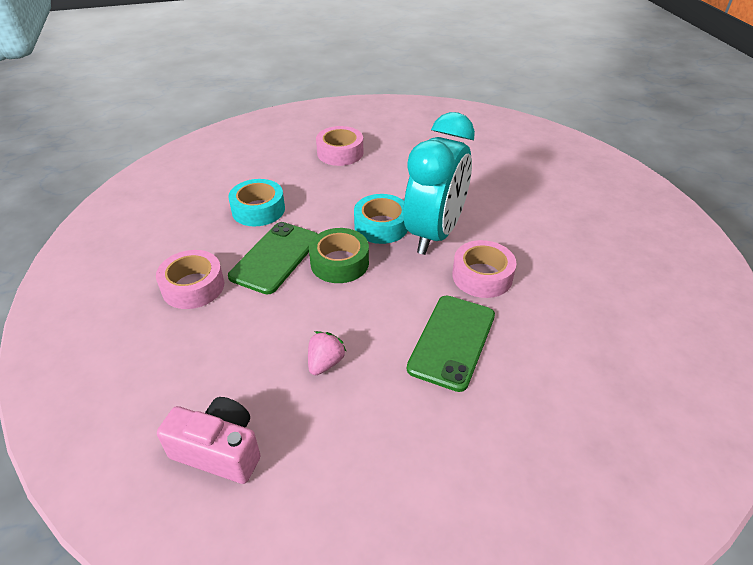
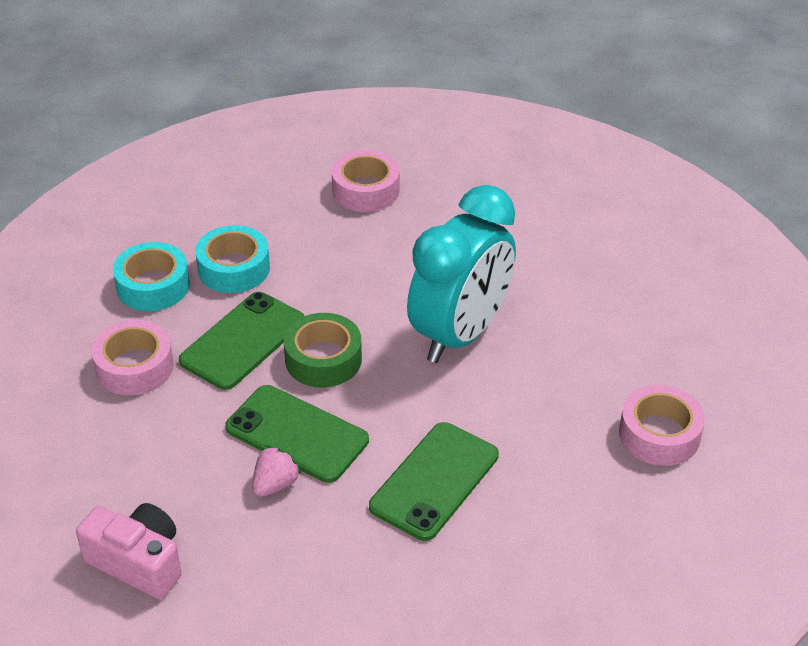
camera: 10 degrees right, 0 degrees up
turquoise tape [354,194,408,244] -> turquoise tape moved to [113,242,190,311]
pink tape [452,240,517,298] -> pink tape moved to [619,385,705,466]
none -> green phone [225,385,369,483]

